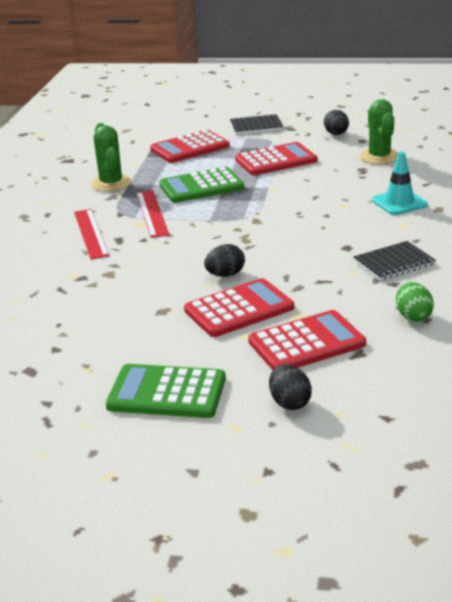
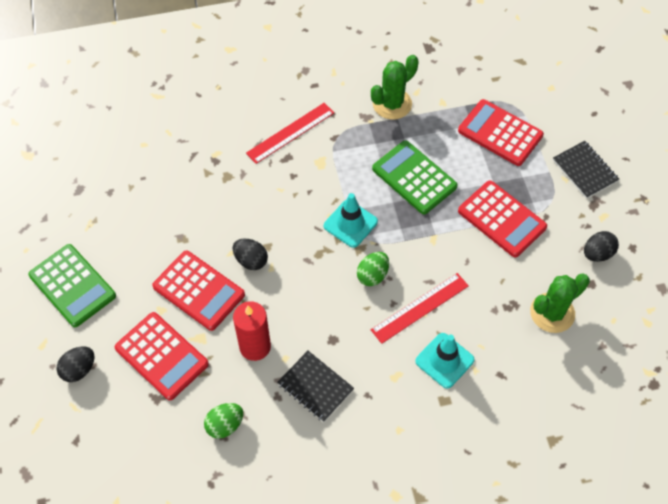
camera: 65 degrees right, 30 degrees up
green calculator [106,364,226,418] -> green calculator turned 150 degrees clockwise [28,244,116,327]
red ruler [136,190,169,238] -> red ruler moved to [371,273,469,344]
none -> red candle [233,301,271,361]
none -> turquoise traffic cone [324,193,378,248]
none -> green egg [357,252,389,286]

